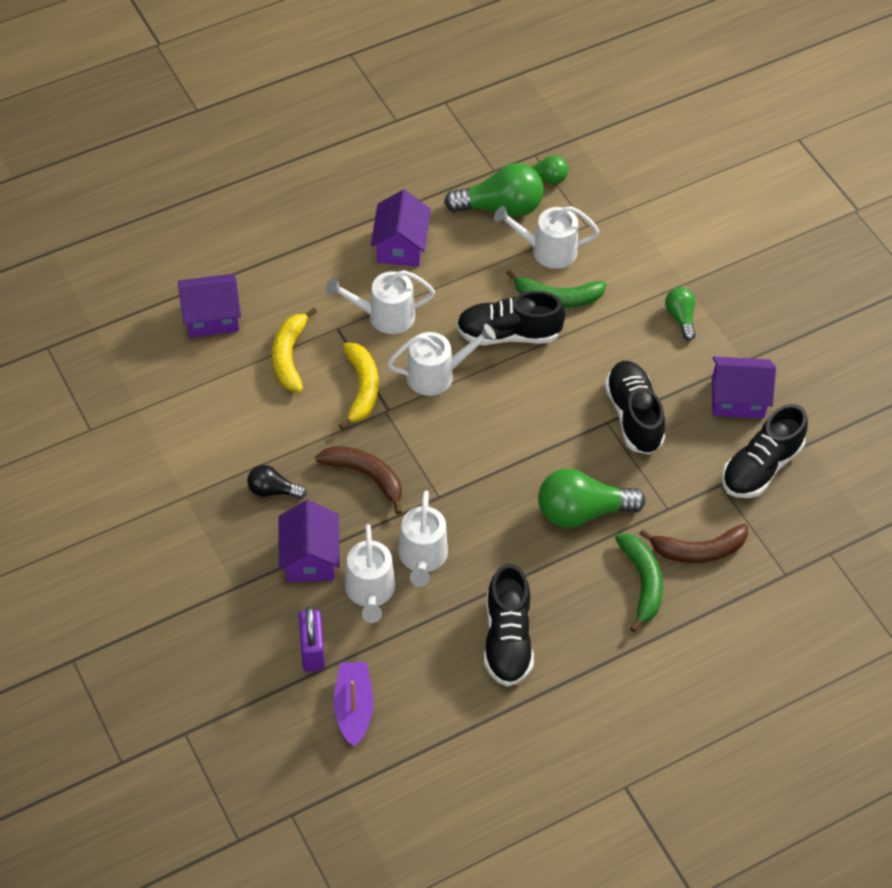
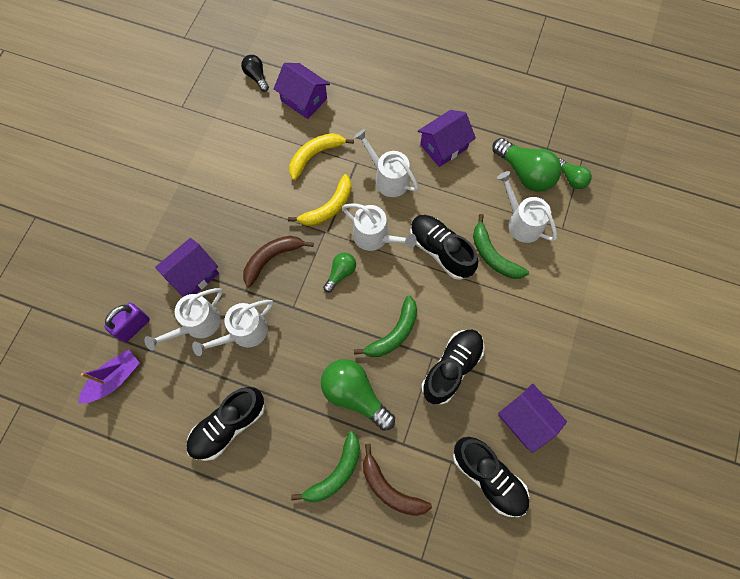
camera: 50 degrees right, 15 degrees up
black light bulb [247,465,307,499] -> black light bulb moved to [241,55,269,92]
brown banana [315,446,402,514] -> brown banana turned 120 degrees counterclockwise [243,236,314,287]
green light bulb [665,287,696,341] -> green light bulb moved to [323,253,356,293]
black shoe [722,404,808,498] -> black shoe turned 135 degrees counterclockwise [453,437,529,517]
none -> green banana [354,296,417,357]

